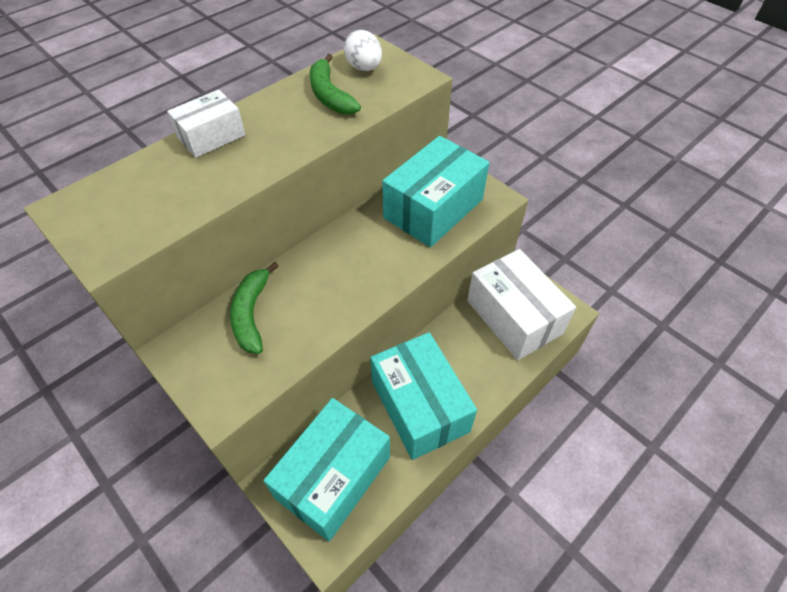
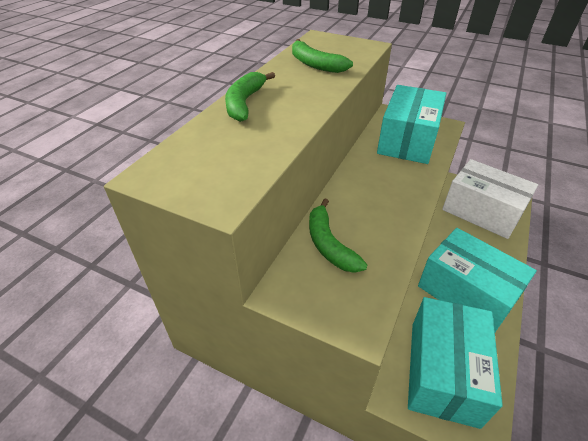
camera: 20 degrees left, 10 degrees down
white box [167,90,245,158] -> green banana [225,72,275,122]
white egg [344,30,382,71] -> none

